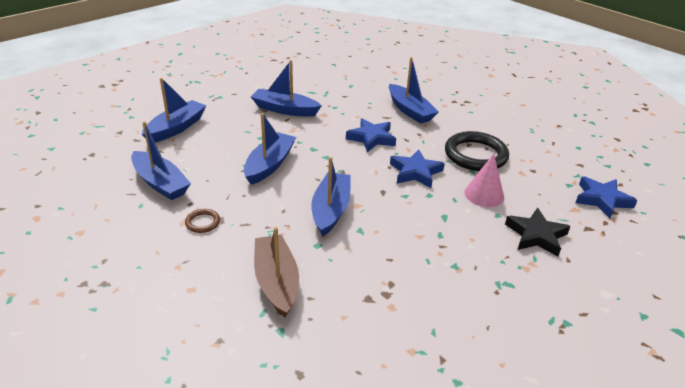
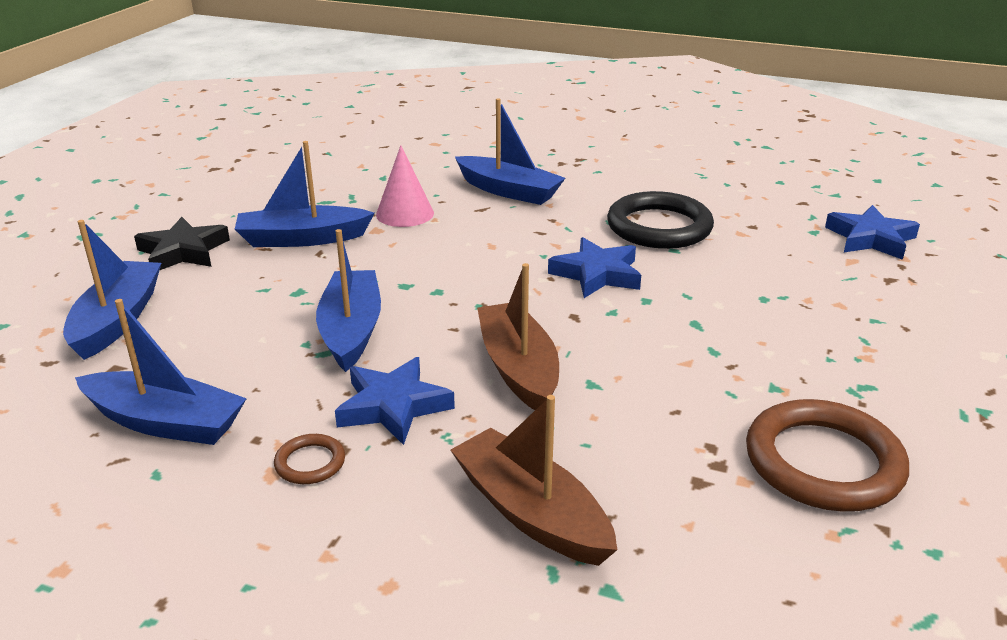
camera: 25 degrees left, 5 degrees down
blue boat [311,157,351,237] -> brown boat [477,263,559,410]
blue star [346,118,396,152] -> blue star moved to [335,357,455,445]
pink cone [464,154,504,207] -> pink cone moved to [376,145,434,227]
black star [505,208,570,256] -> black star moved to [134,217,230,271]
none -> brown ring [746,399,909,511]

